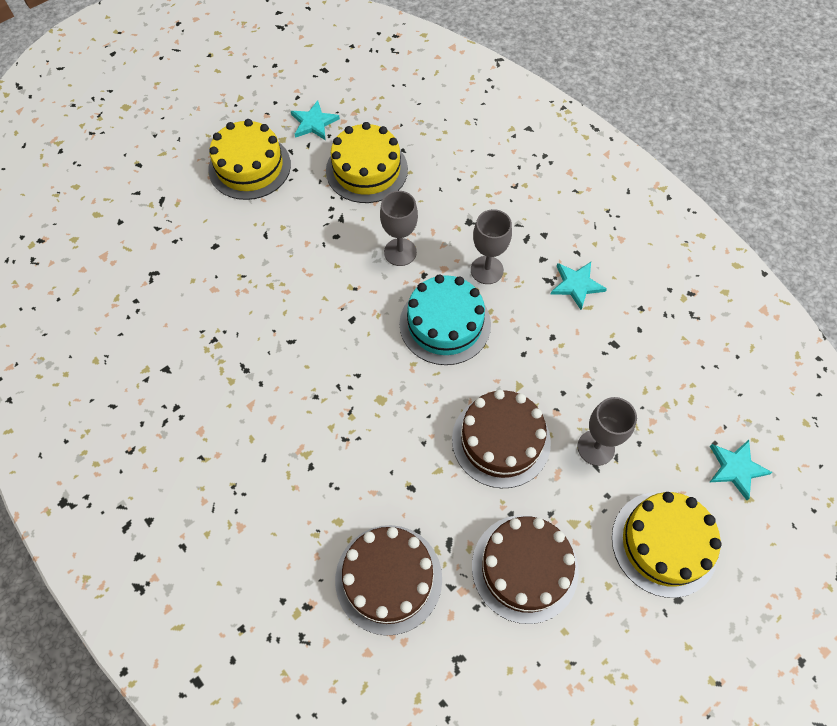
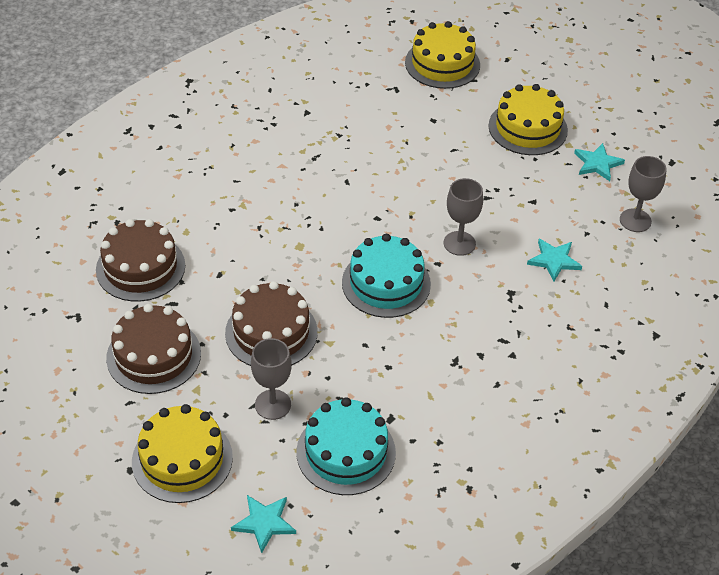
camera: 80 degrees right, 15 degrees down
yellow cake [326,122,408,203] -> yellow cake moved to [405,21,480,89]
grey goblet [471,209,512,284] -> grey goblet moved to [620,156,667,232]
turquoise star [551,262,607,310] -> turquoise star moved to [527,239,582,281]
none -> turquoise cake [297,397,396,495]

